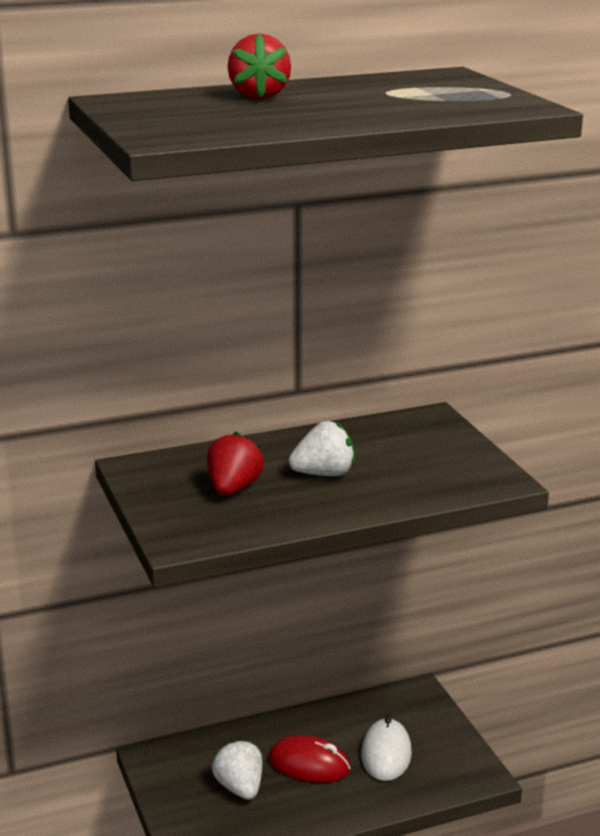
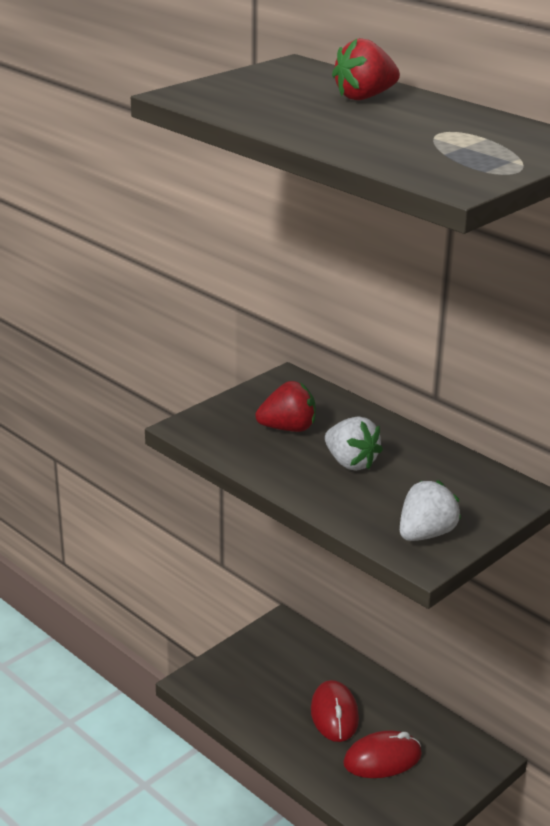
camera: 65 degrees right, 5 degrees up
white strawberry [212,740,263,800] -> white strawberry moved to [400,480,461,541]
white mouse [361,714,412,781] -> red mouse [343,730,422,778]

